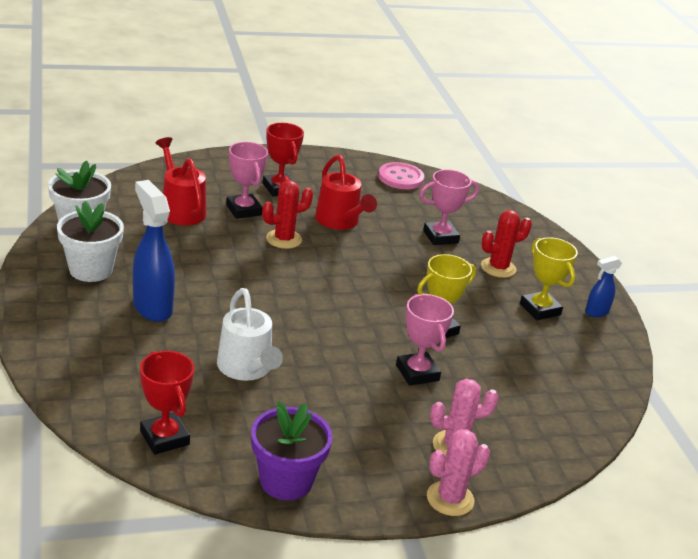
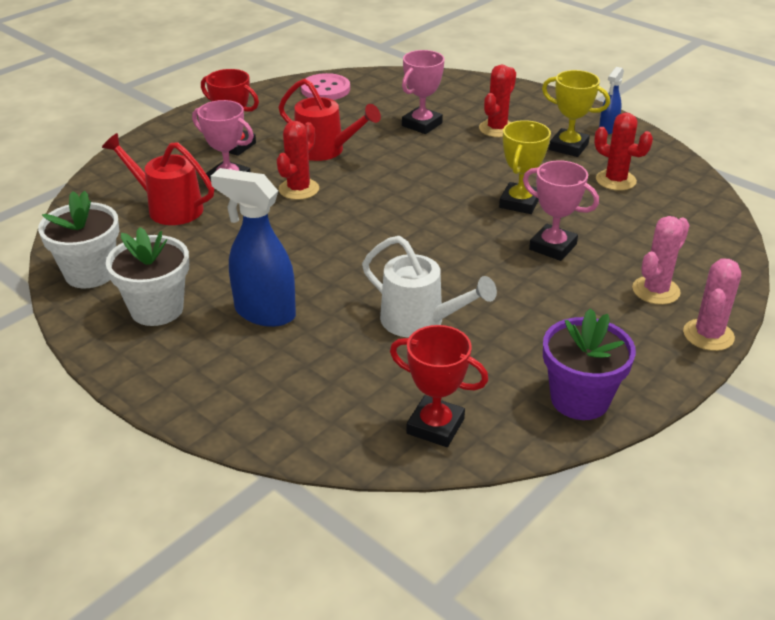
camera: 30 degrees left, 5 degrees up
none -> red cactus [594,112,653,191]

